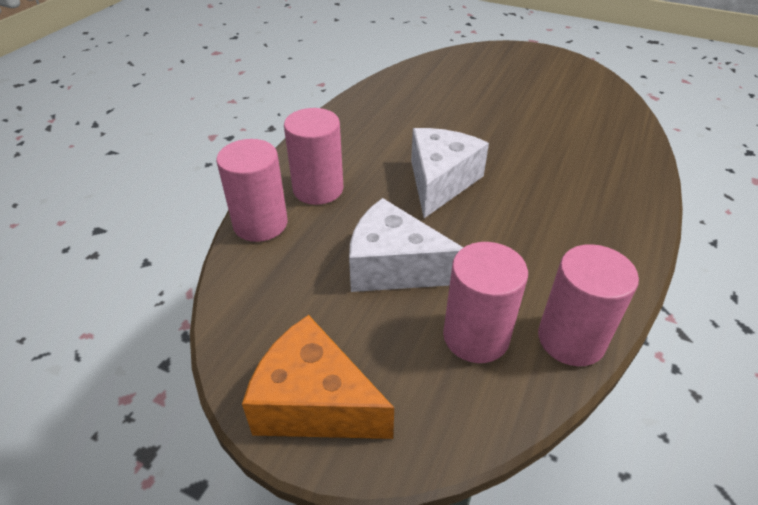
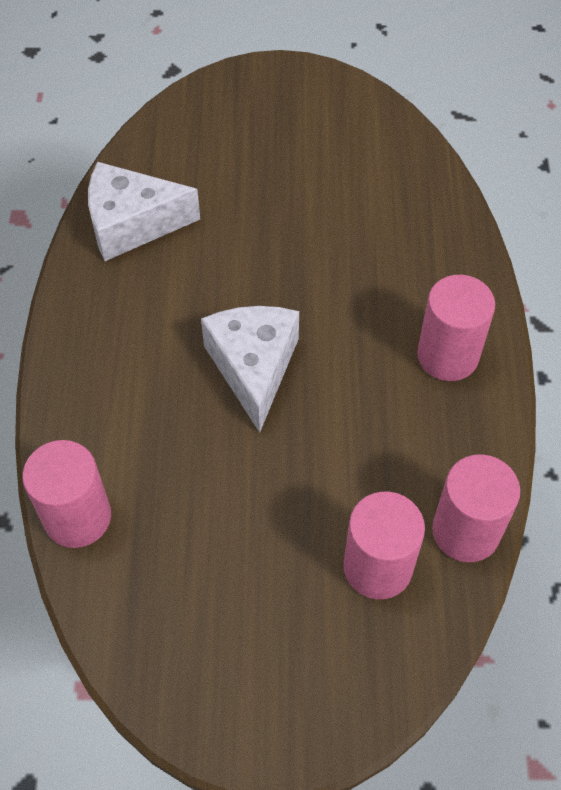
camera: 25 degrees left, 15 degrees up
orange cheese [242,315,394,439] -> none
pink cylinder [284,108,343,205] -> pink cylinder moved to [417,275,495,381]
white cheese [349,198,464,292] -> white cheese moved to [88,162,200,261]

